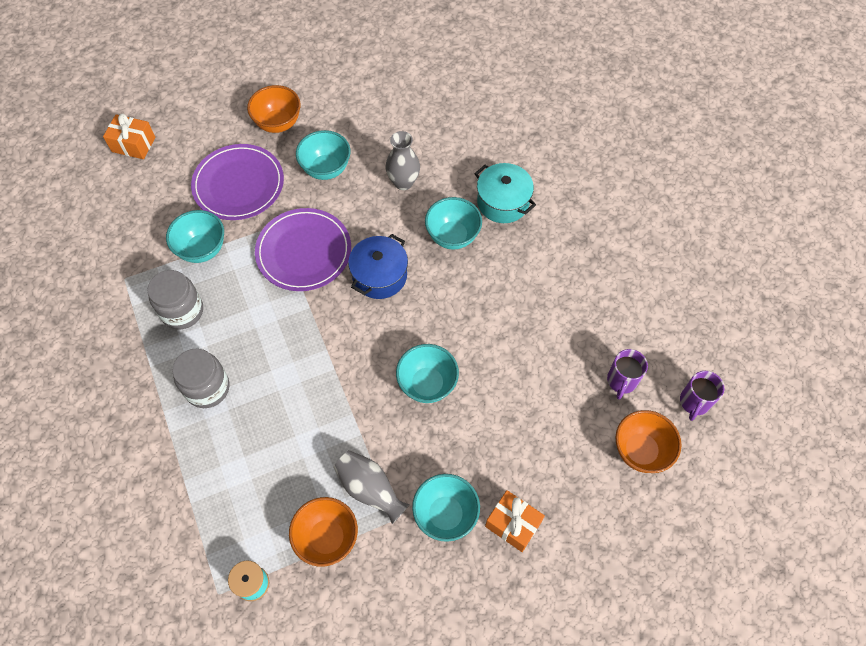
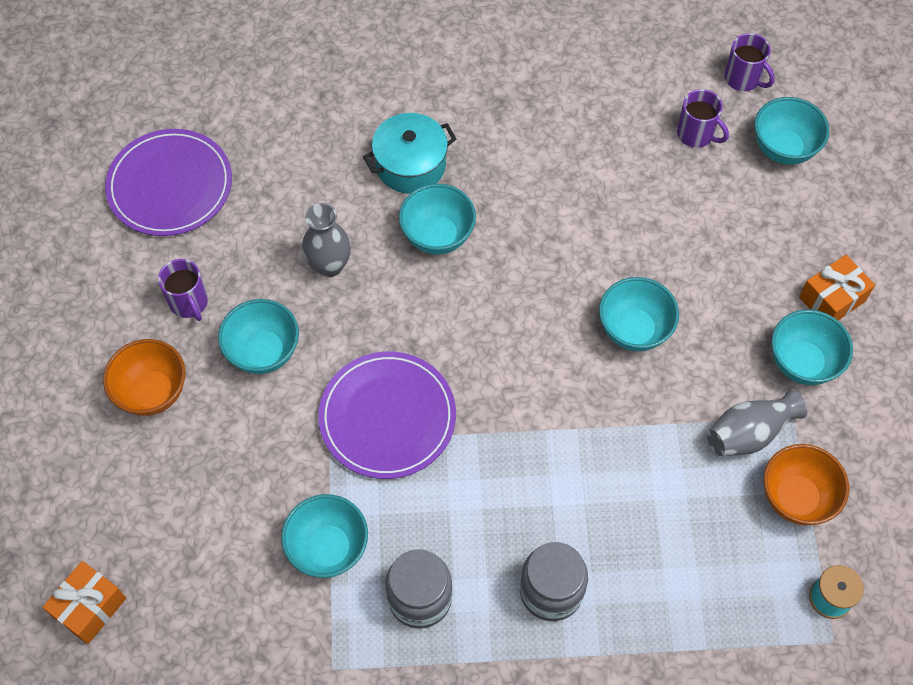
camera: 70 degrees left, 0 degrees up
purple plate [191,144,284,220] -> purple plate moved to [105,129,232,236]
blue pot [348,234,408,299] -> none
orange bowl [615,410,681,473] -> turquoise bowl [754,97,829,165]
none -> purple mug [158,259,208,321]

